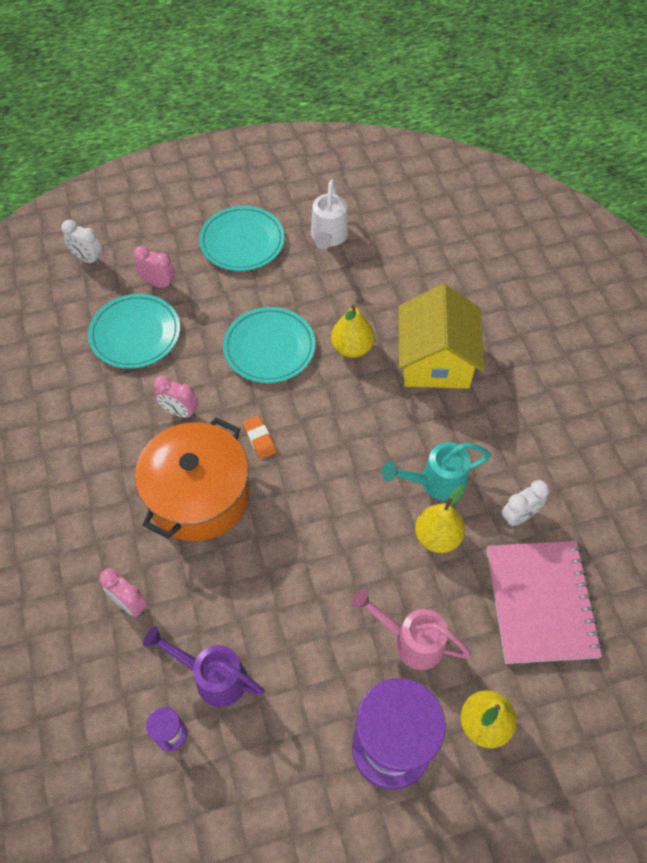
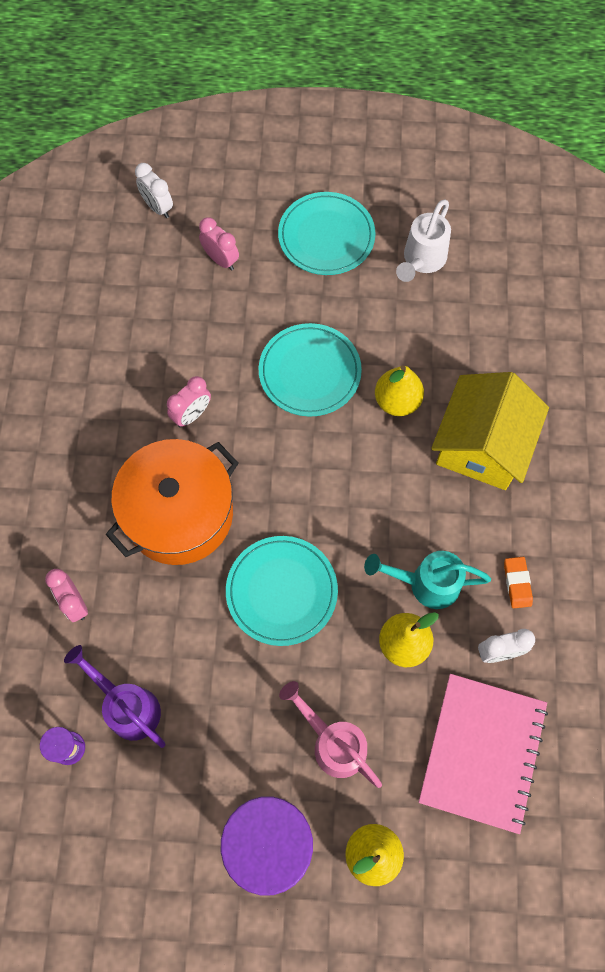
camera: 20 degrees right, 10 degrees up
turquoise plate [88,294,180,369] -> turquoise plate moved to [226,536,338,646]
pink clock [153,375,198,418] -> pink clock turned 90 degrees counterclockwise [167,376,211,427]
orange eraser [243,416,277,459] -> orange eraser moved to [504,557,533,608]

